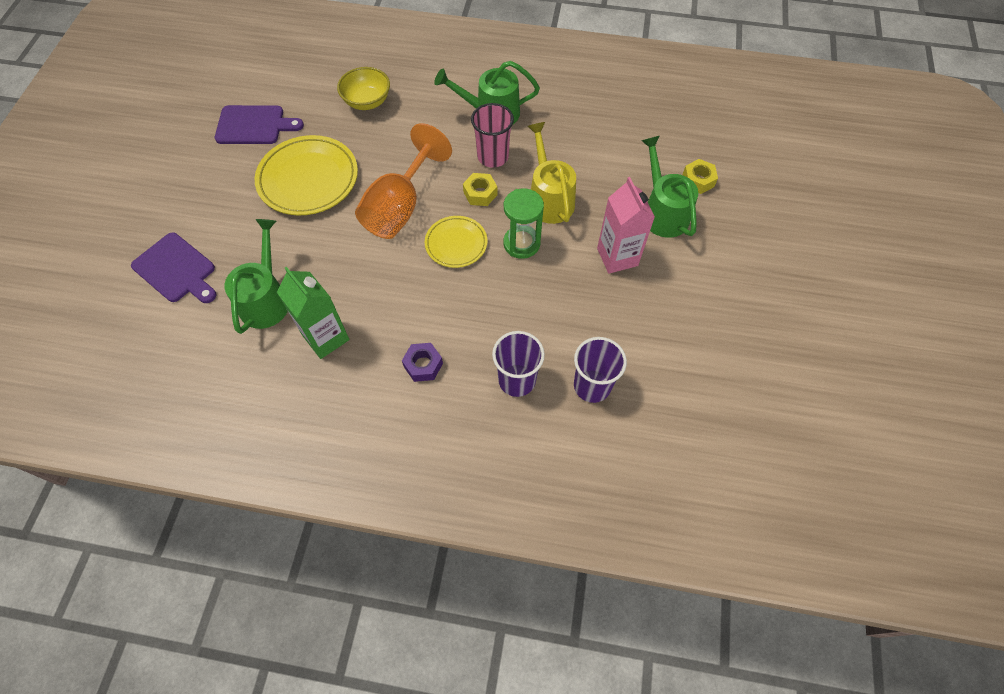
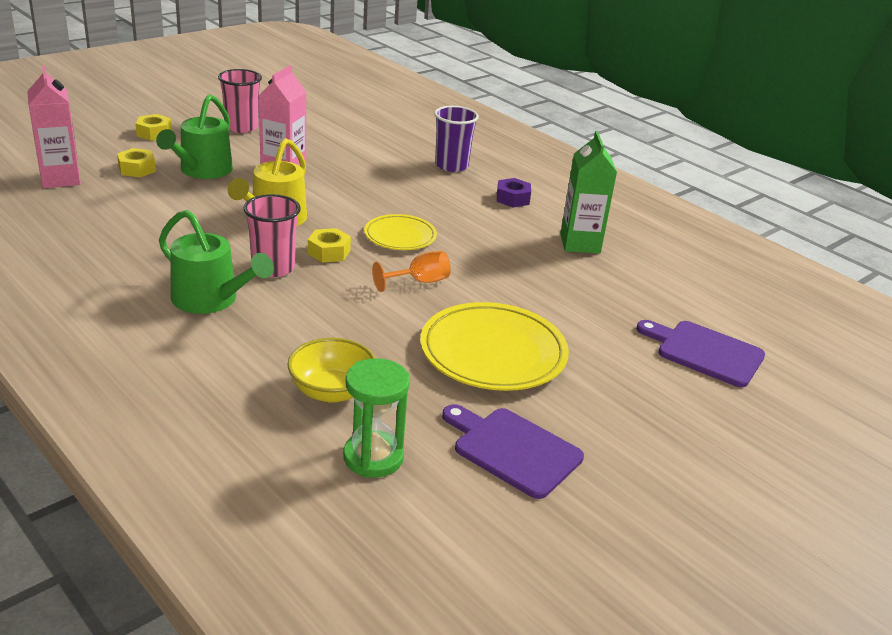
camera: 145 degrees left, 30 degrees down
purple cutting board [131,232,216,303] -> purple cutting board turned 45 degrees counterclockwise [636,320,765,387]
green watering can [224,219,288,334] -> none
orange goblet [355,123,452,239] -> orange goblet [372,251,451,292], size x0.49
green hourglass [503,188,544,259] -> green hourglass moved to [343,358,410,478]
purple cup [574,337,627,403] -> none
none -> pink carton [27,66,81,188]
none -> yellow nut [135,114,172,141]
none -> pink cup [218,69,262,133]

